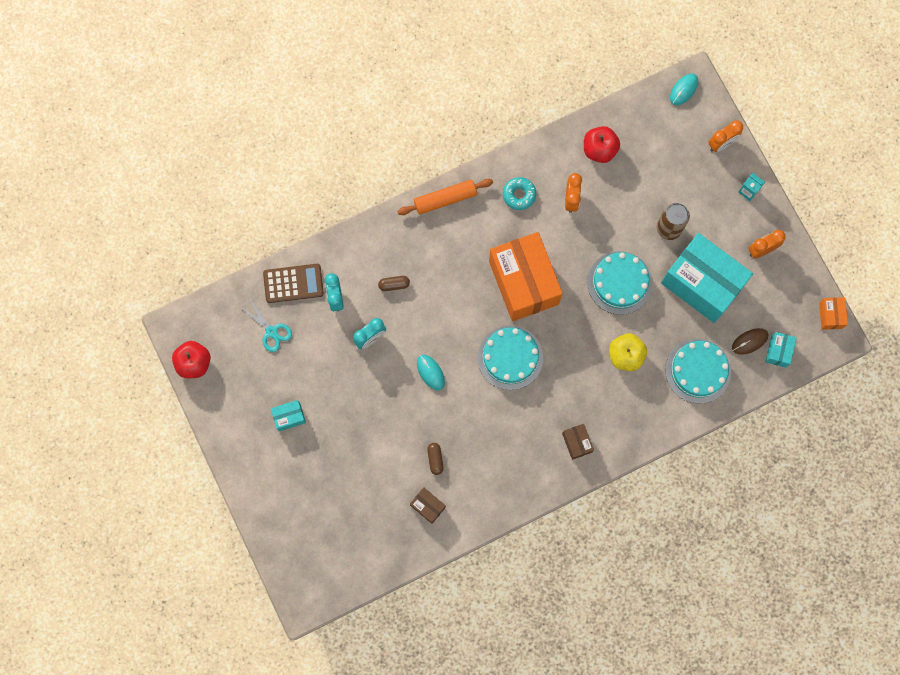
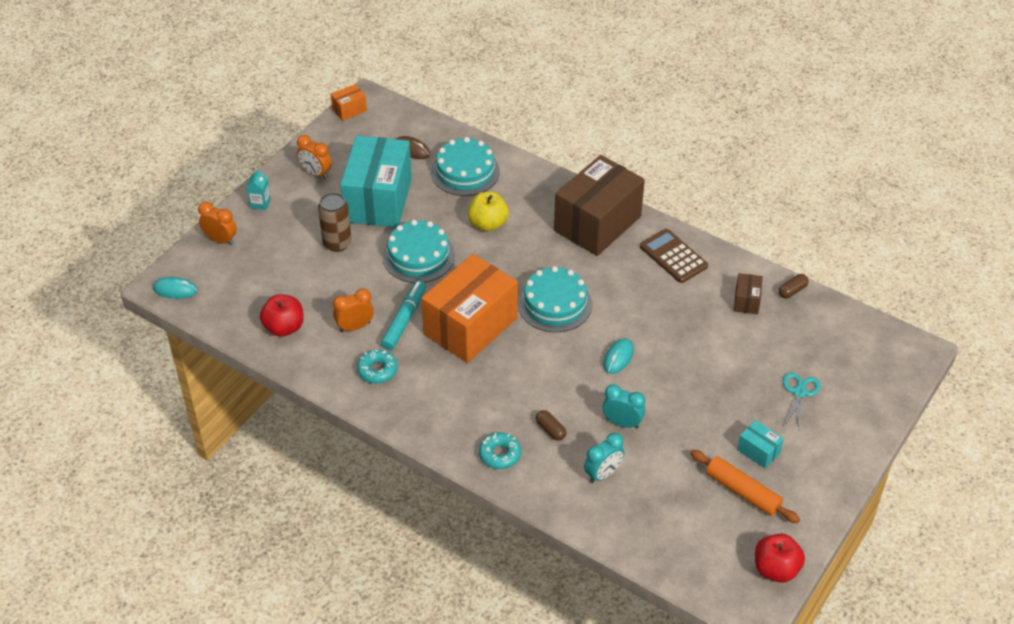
camera: 120 degrees left, 30 degrees down
turquoise scissors [242,300,292,352] -> turquoise scissors moved to [783,373,821,427]
brown calculator [263,264,324,303] -> brown calculator moved to [640,229,708,283]
orange rolling pin [397,179,493,215] -> orange rolling pin moved to [690,450,800,523]
brown capsule [427,443,444,475] -> brown capsule moved to [779,274,809,298]
brown box [562,424,594,460] -> brown box [554,155,645,256], size x2.40
turquoise box [765,332,797,368] -> none
none -> turquoise marker [381,281,426,350]
none -> turquoise donut [479,432,521,469]

